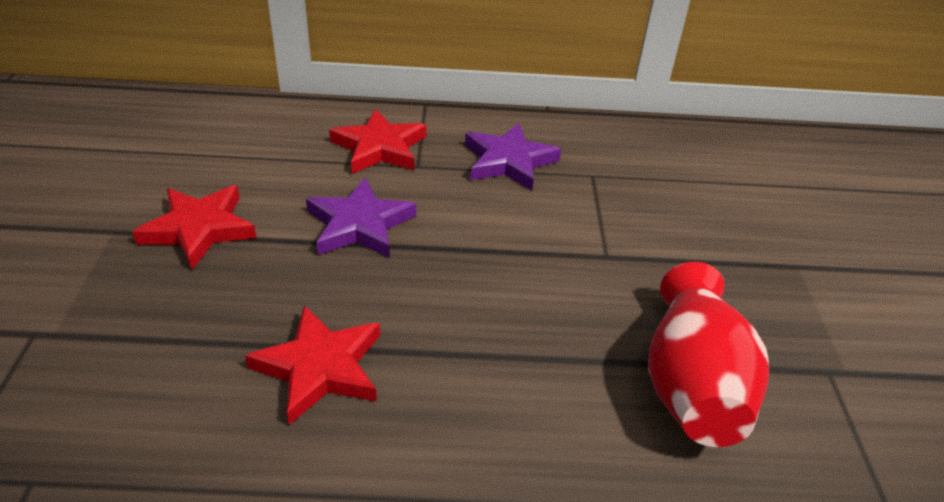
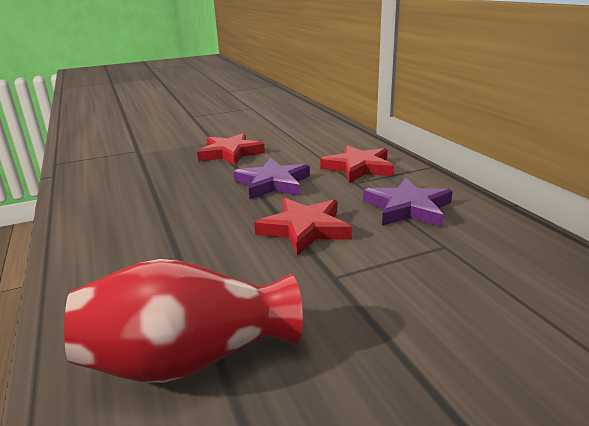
camera: 70 degrees right, 15 degrees down
red star [245,305,380,425] -> red star moved to [254,198,352,256]

